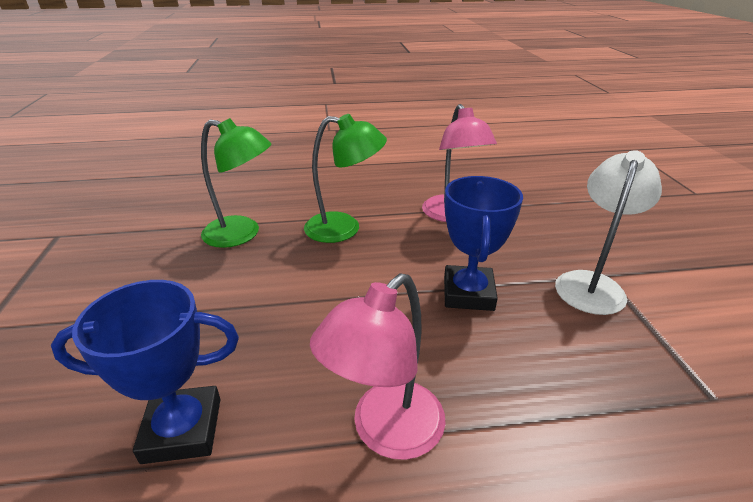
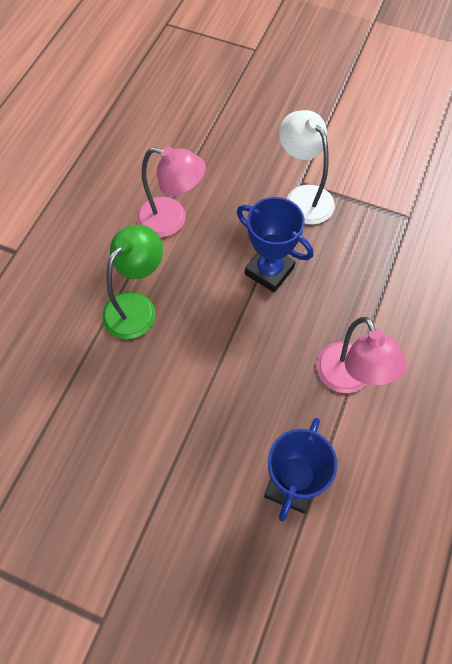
camera: 60 degrees left, 30 degrees up
green lamp [201,118,271,248] -> none

